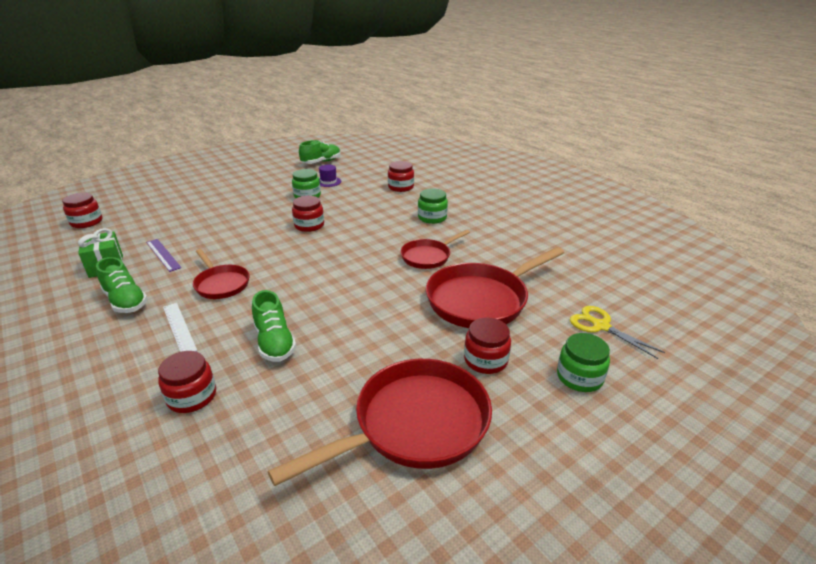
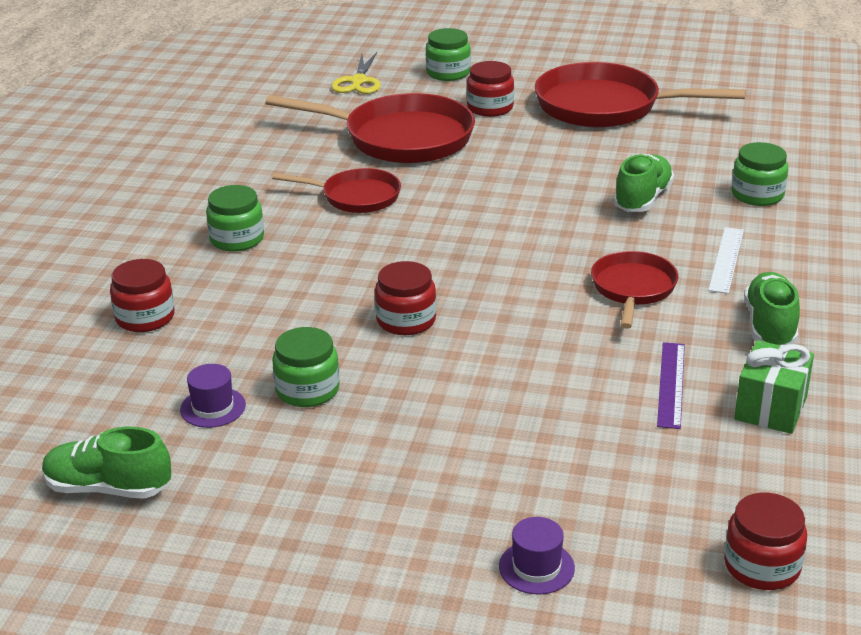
camera: 130 degrees left, 0 degrees up
red jar [158,351,216,413] -> green jar [731,142,788,206]
none -> purple hat [499,517,575,595]

